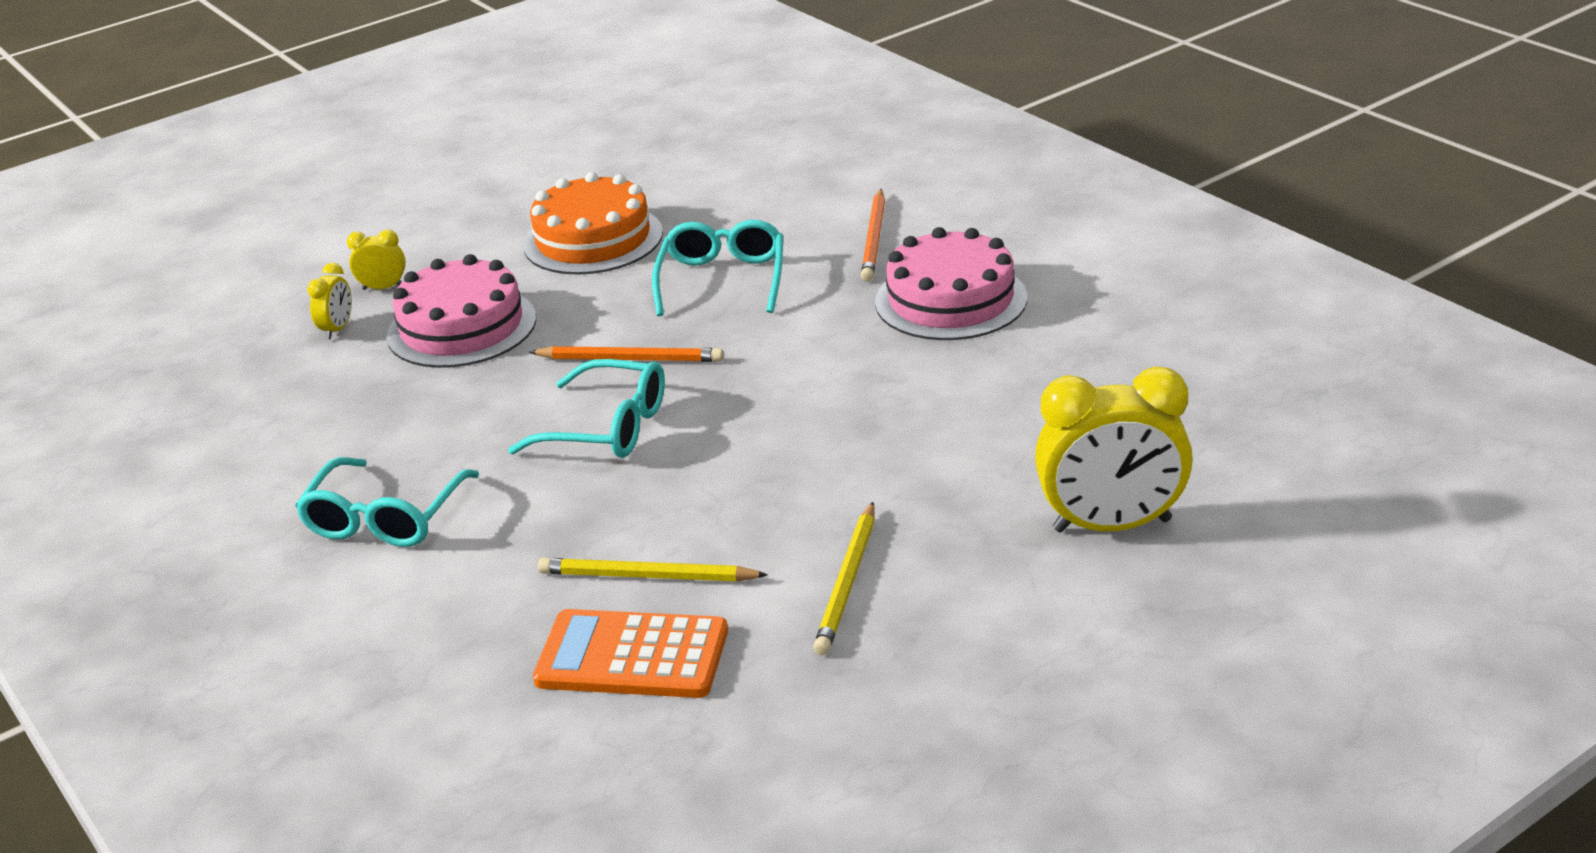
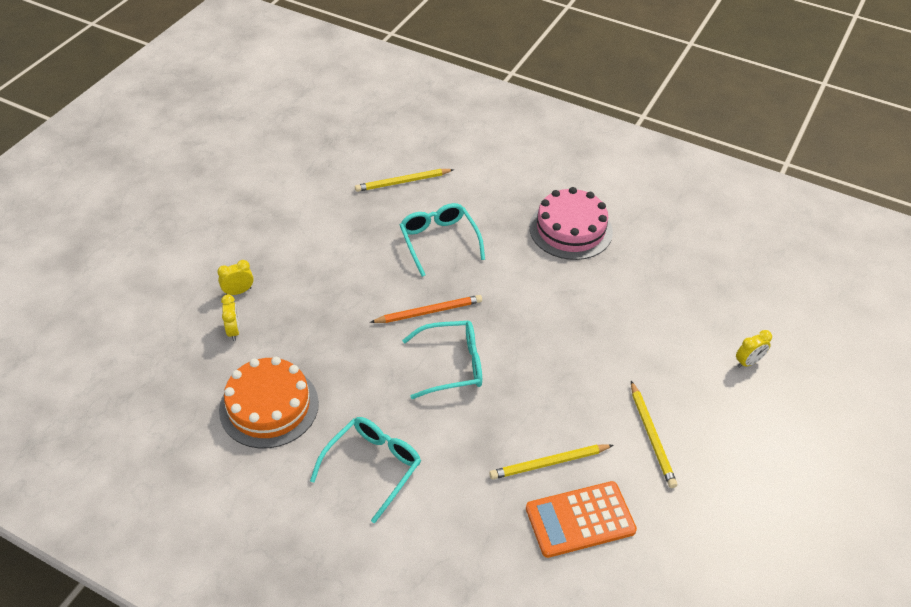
camera: 30 degrees left, 15 degrees up
turquoise glasses [295,457,479,547] -> turquoise glasses turned 135 degrees counterclockwise [310,417,421,523]
pink cake [387,254,536,368] -> none
orange cake [523,172,663,275] -> orange cake moved to [219,357,319,448]
orange pencil [861,189,885,282] -> none
yellow clock [1035,367,1193,533] -> yellow clock [736,330,772,368], size x0.46
none -> yellow pencil [355,169,454,192]

